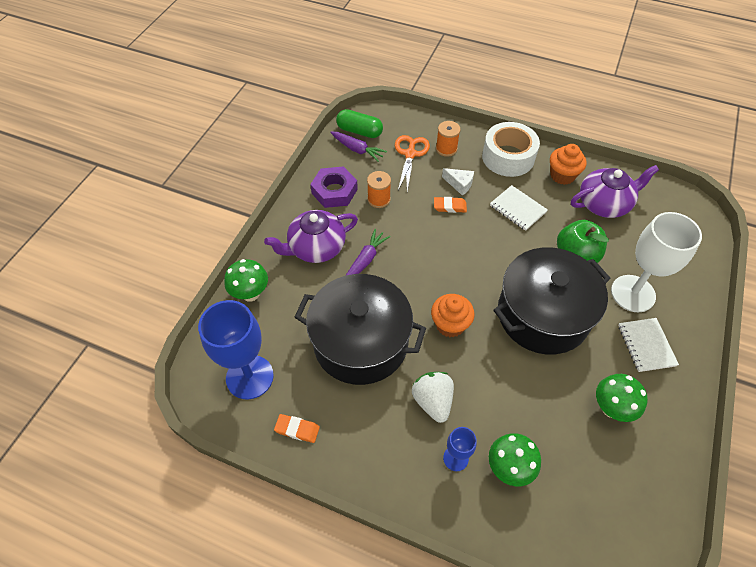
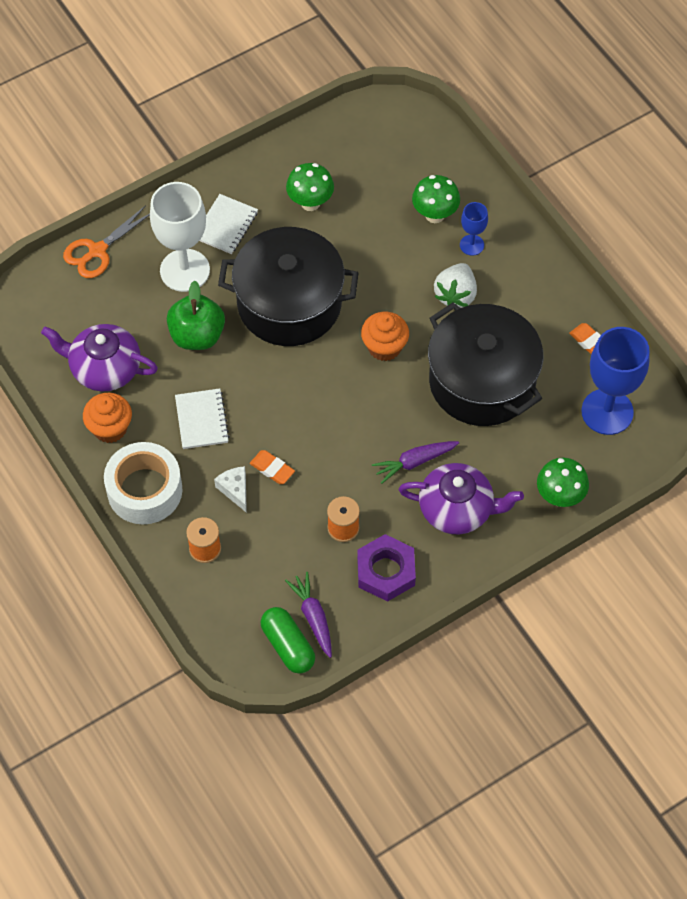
camera: 145 degrees left, 5 degrees up
orange scissors [395,135,430,191] -> orange scissors moved to [63,205,150,278]

